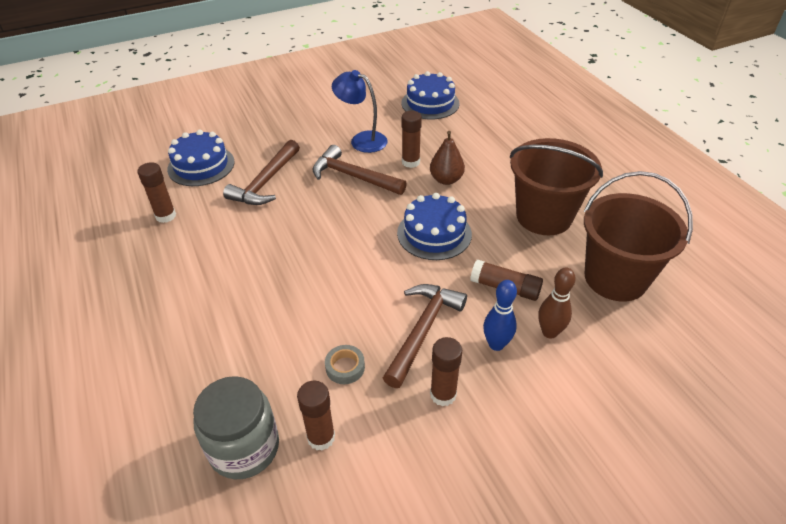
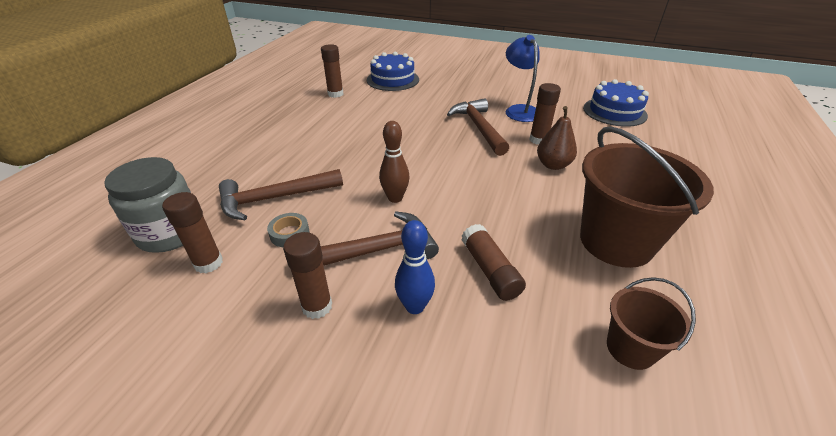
camera: 45 degrees right, 5 degrees down
brown hammer [223,140,300,205] -> brown hammer moved to [219,169,343,220]
blue cake [397,193,472,260] -> none
brown bowling pin [538,268,576,339] -> brown bowling pin moved to [379,121,409,203]
brown bucket [583,171,693,301] -> brown bucket [607,277,696,370], size x0.51

